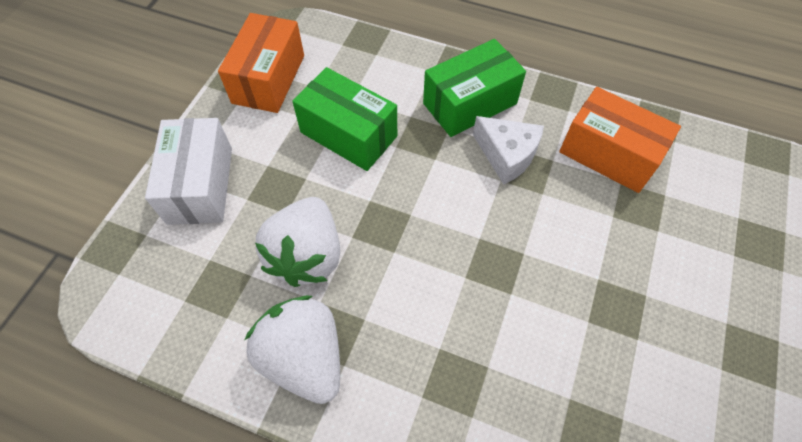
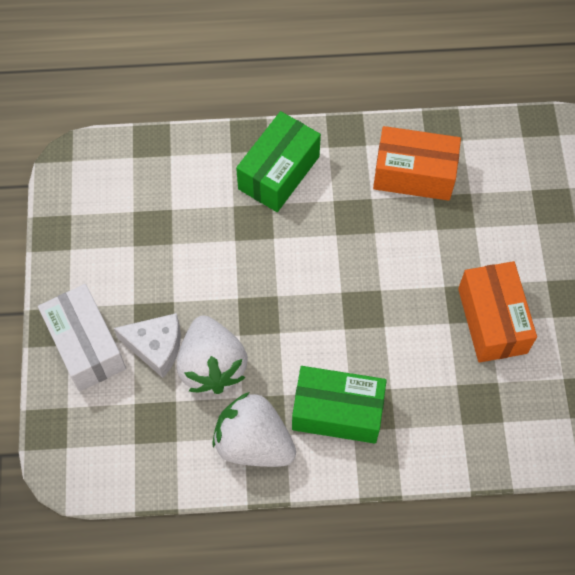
camera: 25 degrees left, 5 degrees up
orange box [218,13,304,113] -> orange box moved to [458,261,537,363]
green box [292,67,397,171] -> green box moved to [292,366,387,444]
white cheese [473,116,544,185] -> white cheese moved to [114,313,181,378]

